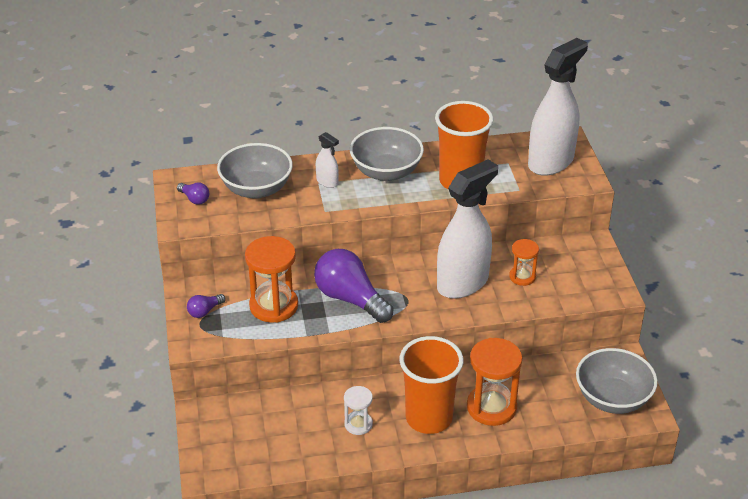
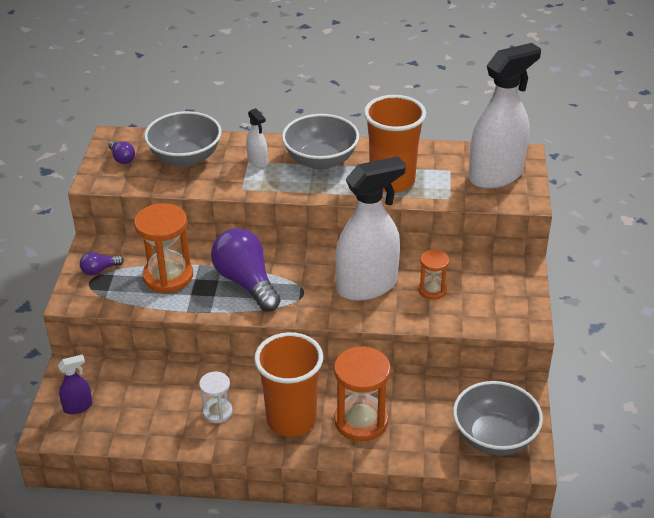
camera: 15 degrees right, 0 degrees up
none -> purple spray bottle [58,354,93,414]

